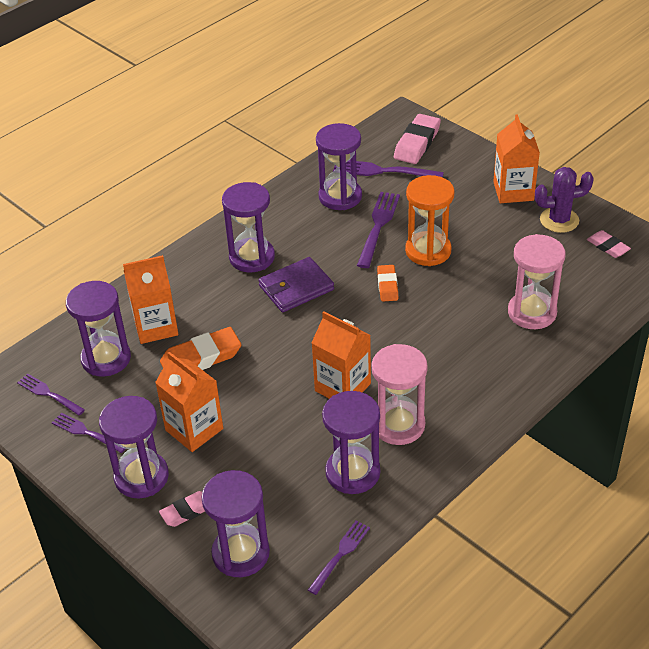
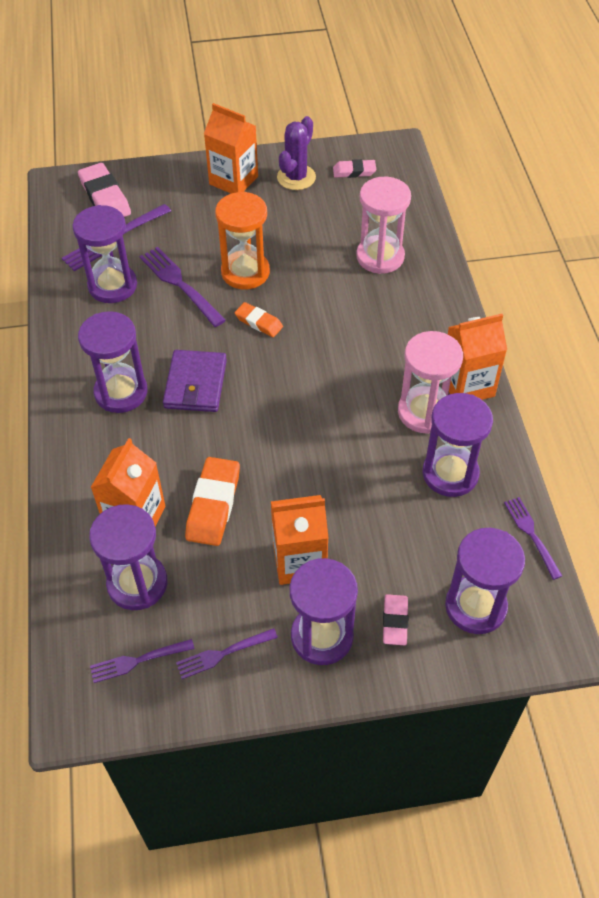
camera: 55 degrees left, 10 degrees up
orange carton [312,311,371,399] -> orange carton moved to [448,314,507,400]

